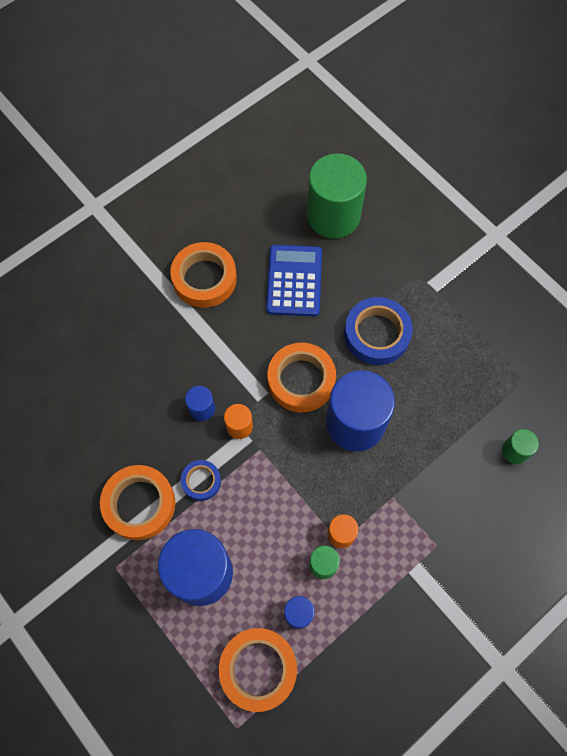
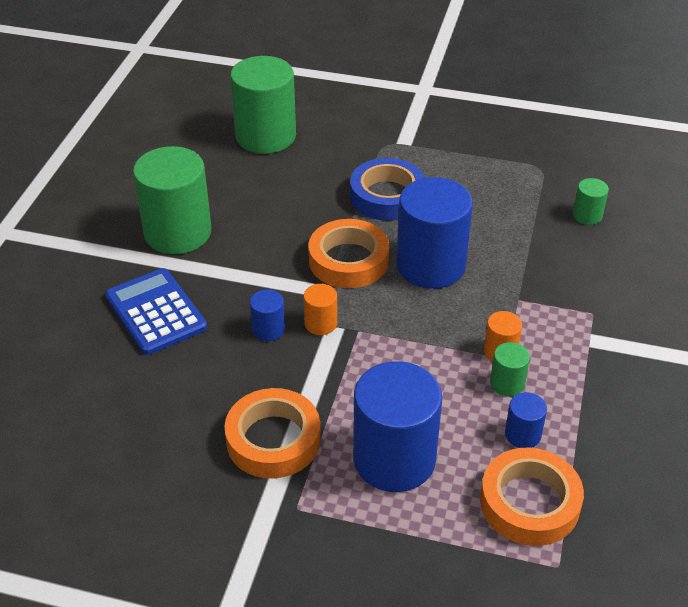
camera: 35 degrees left, 25 degrees down
orange tape [170,242,237,308] -> green cylinder [133,146,211,254]
blue tape [181,460,221,501] -> none
blue calculator [266,245,322,316] -> blue calculator moved to [105,268,207,355]

